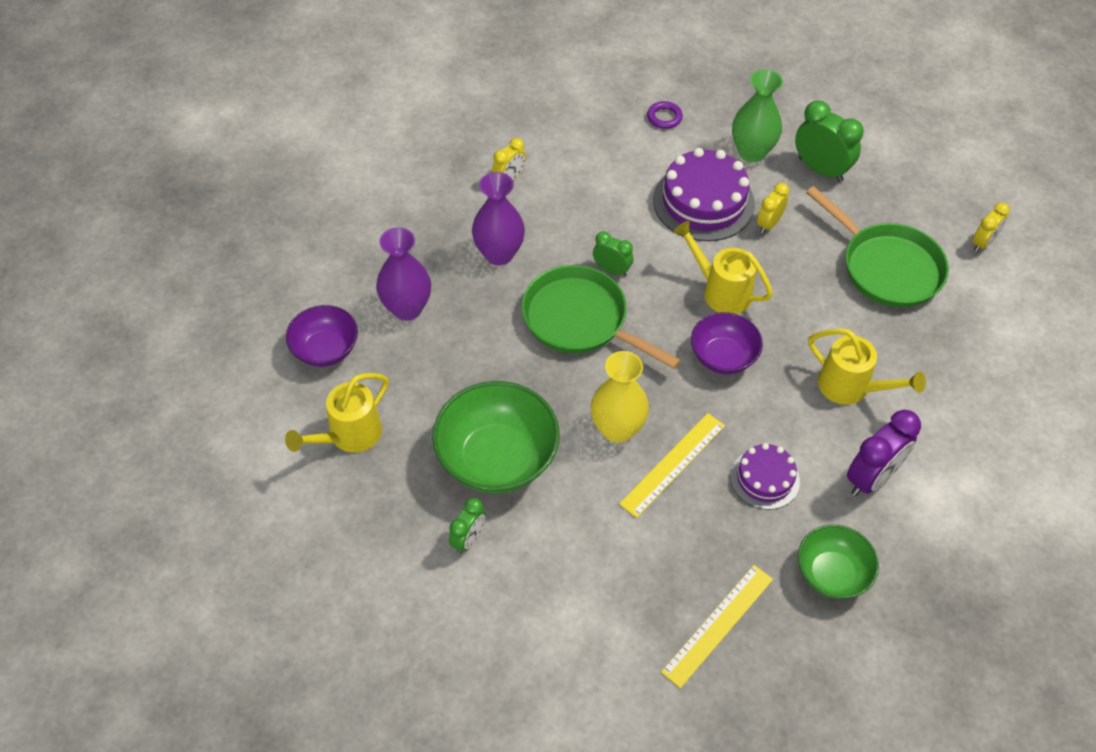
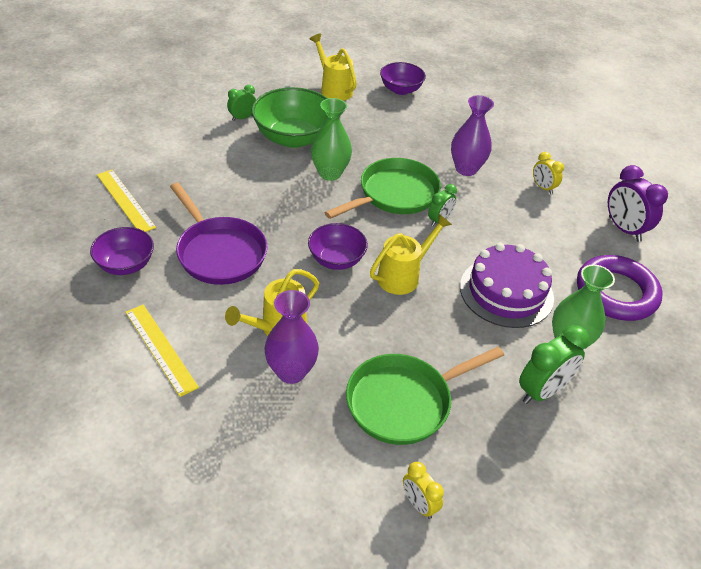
camera: 100 degrees right, 10 degrees down
purple vase [376,227,431,321] -> purple vase moved to [264,290,319,384]
green clock [449,498,486,554] -> green clock turned 105 degrees clockwise [227,85,256,121]
yellow vase [590,351,649,443] -> none
yellow ruler [619,413,725,518] -> yellow ruler moved to [125,304,199,397]
purple ring [647,101,683,129] -> purple ring [577,255,663,321], size x2.44
purple cake [731,443,800,510] -> purple pan [170,183,268,285]
yellow clock [757,183,789,233] -> none
green bowl [798,525,879,599] -> purple bowl [90,227,154,275]
purple clock [847,410,921,496] -> purple clock moved to [608,165,668,242]
none -> green vase [311,98,352,181]

